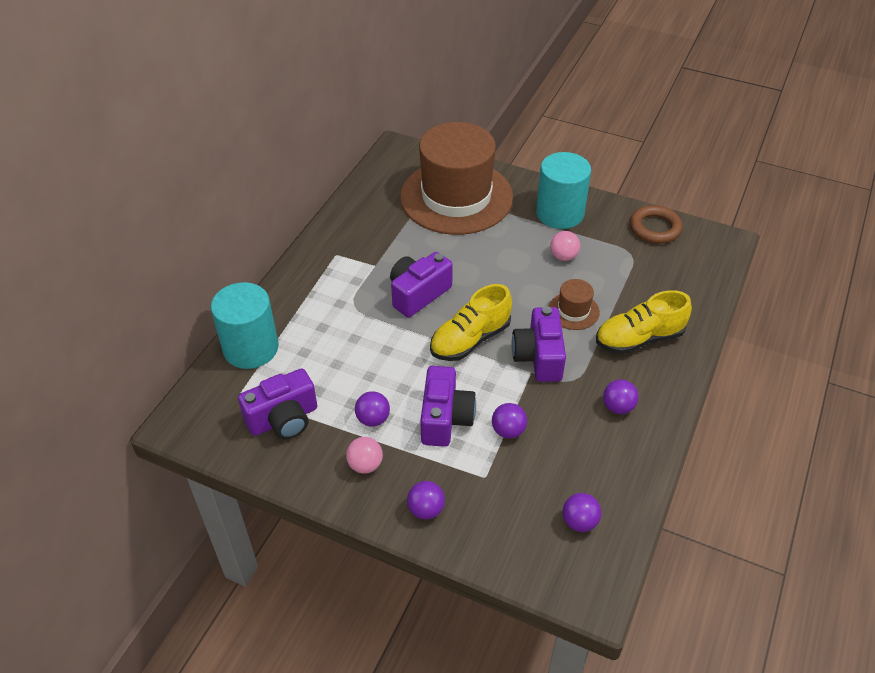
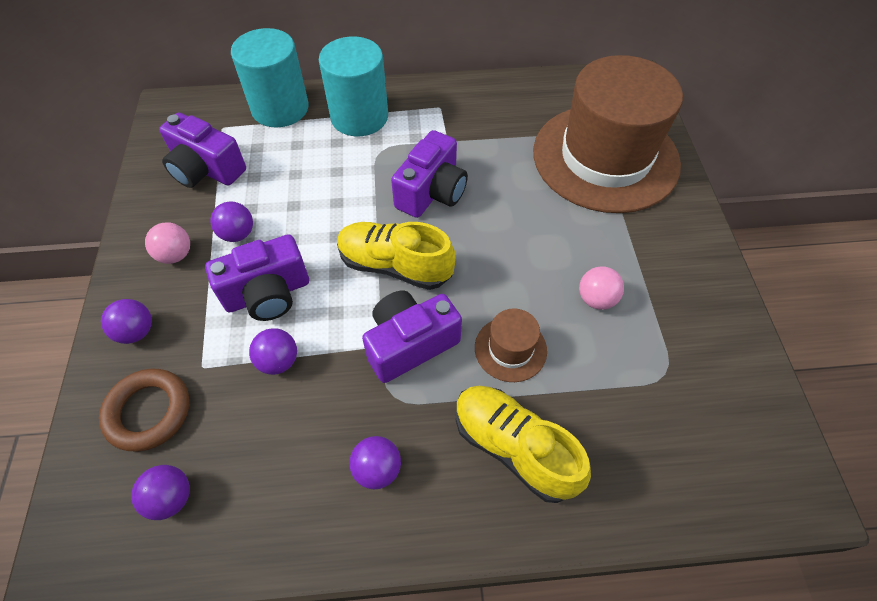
camera: 60 degrees right, 10 degrees up
purple camera [390,252,453,317] -> purple camera turned 105 degrees clockwise [391,130,468,218]
turquoise cylinder [536,152,591,229] -> turquoise cylinder moved to [319,37,388,136]
brown ring [630,205,683,244] -> brown ring moved to [99,369,190,452]

